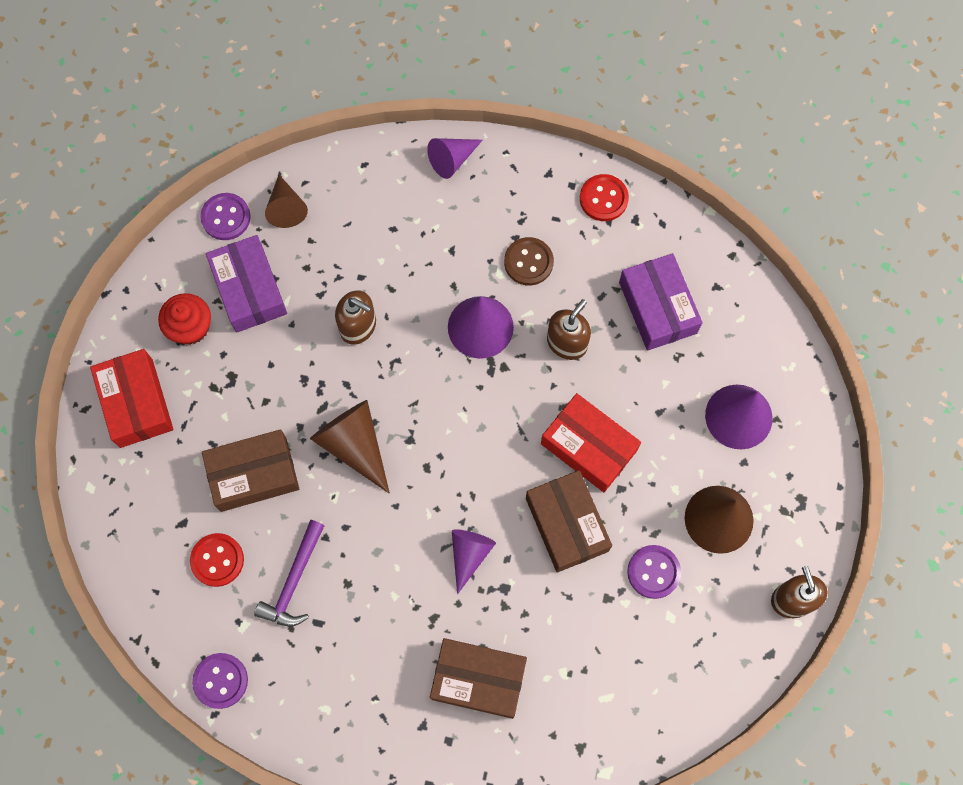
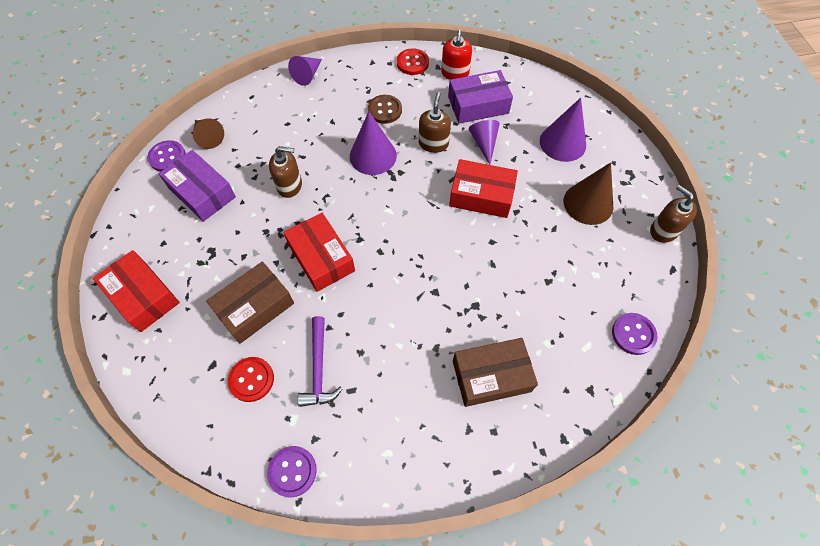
camera: 25 degrees left, 10 degrees down
red cupcake [158,293,211,345] -> none
brown cone [310,400,390,494] -> red box [283,213,355,292]
purple cone [452,529,496,594] -> purple cone moved to [469,120,500,165]
brown box [526,470,612,573] -> none
purple box [619,253,703,351] -> purple box turned 60 degrees counterclockwise [448,70,513,124]
purple button [627,545,681,599] -> purple button moved to [612,313,657,355]
none -> red soap dispenser [441,30,472,80]

